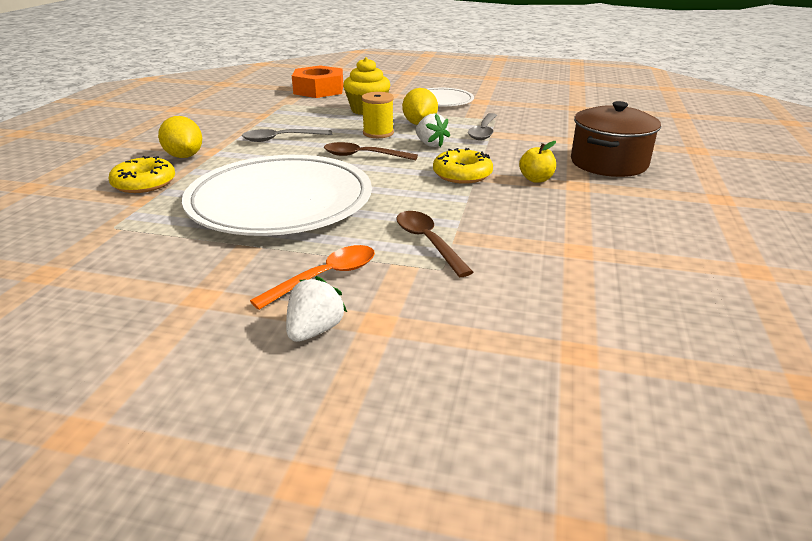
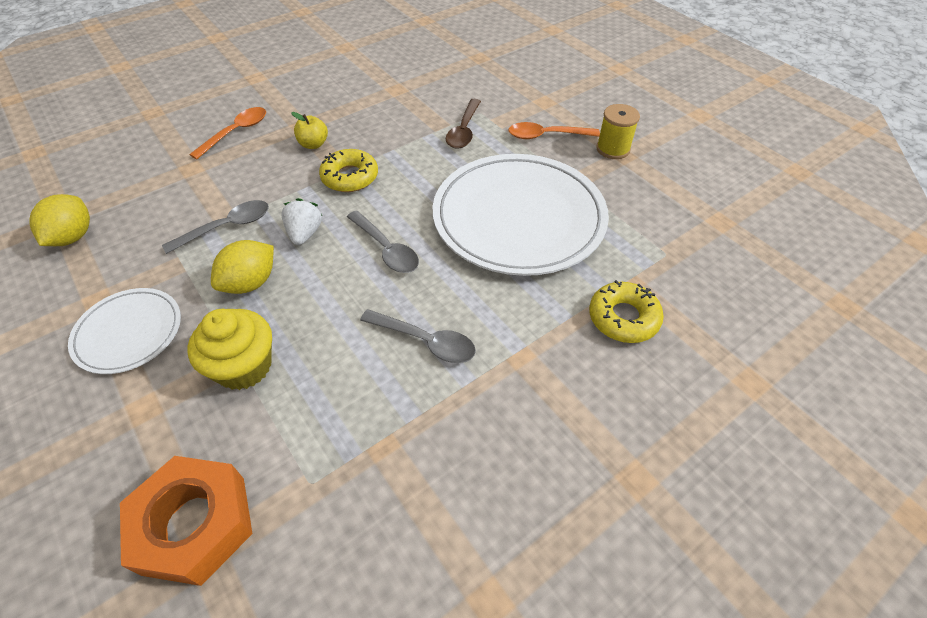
camera: 140 degrees left, 20 degrees up
yellow lemon [158,116,202,158] -> yellow lemon moved to [30,194,90,246]
white strawberry [286,276,347,342] -> none
brown spoon [324,142,418,160] -> grey spoon [347,210,419,273]
yellow spool [361,92,394,138] -> yellow spool moved to [596,104,640,159]
brown pot [571,101,661,177] -> orange spoon [189,107,266,159]

